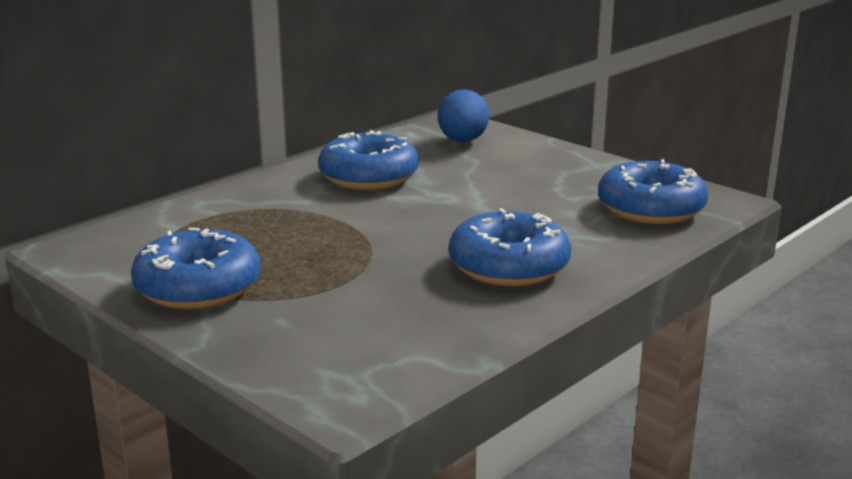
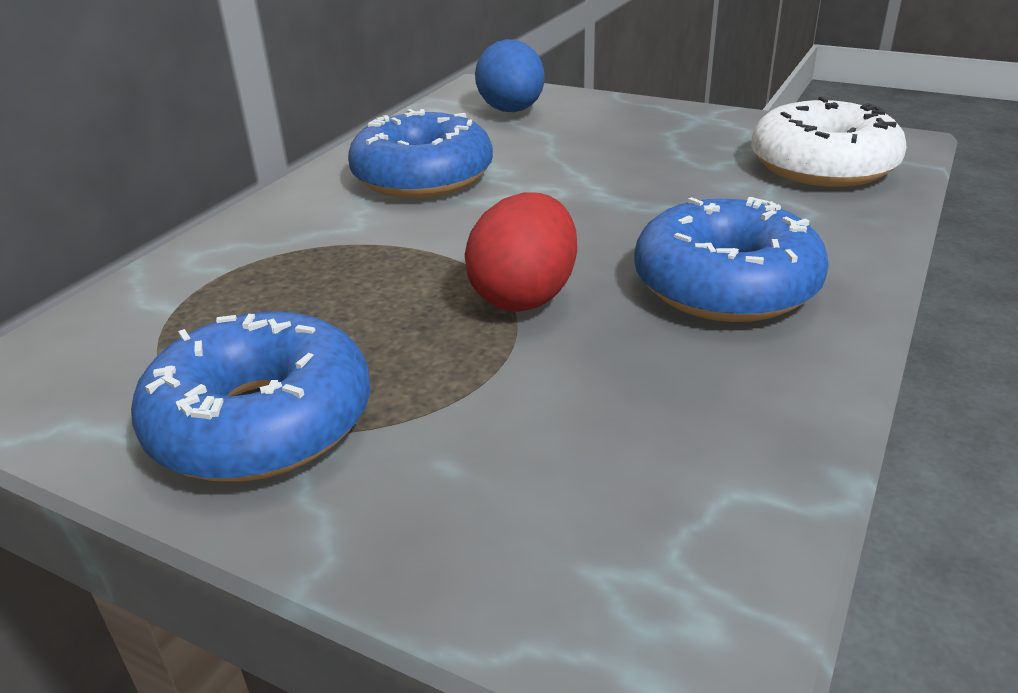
camera: 15 degrees left, 10 degrees up
blue donut [598,159,708,224] -> white donut [751,96,907,187]
none -> red egg [465,192,577,312]

